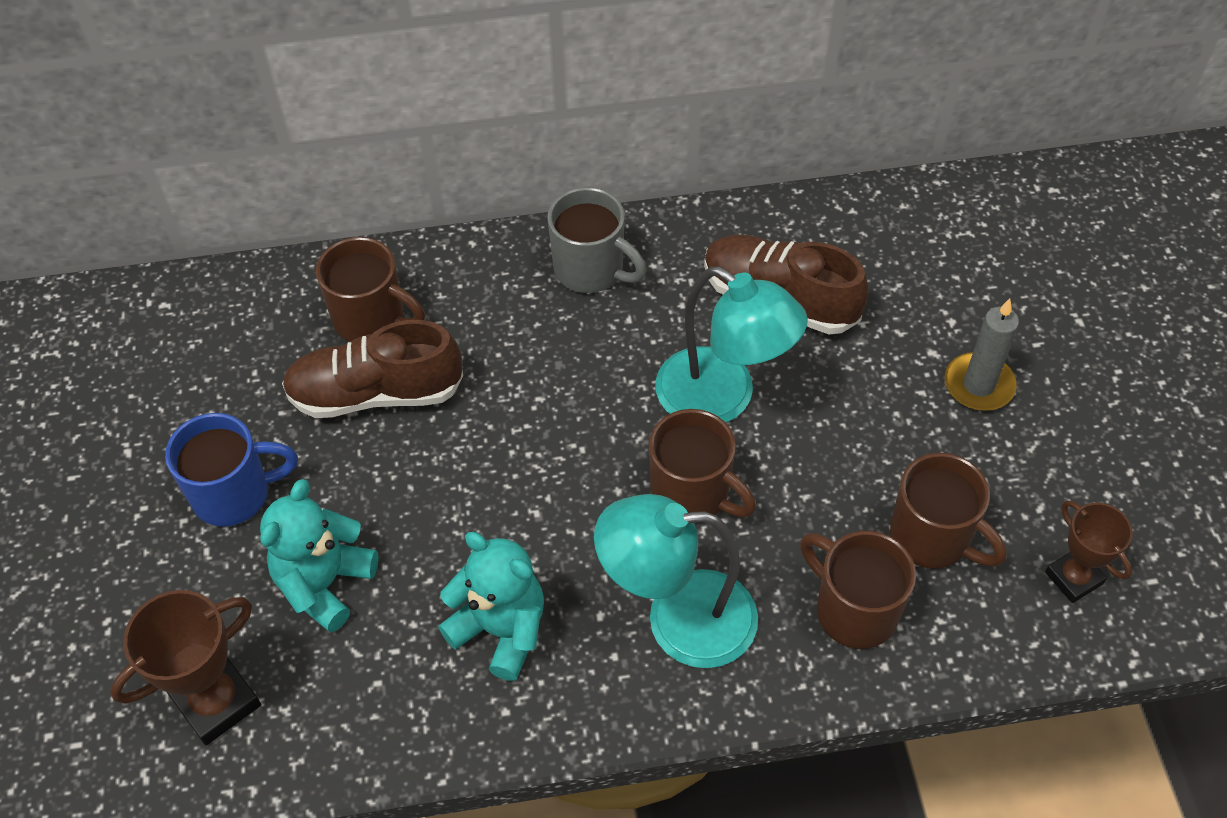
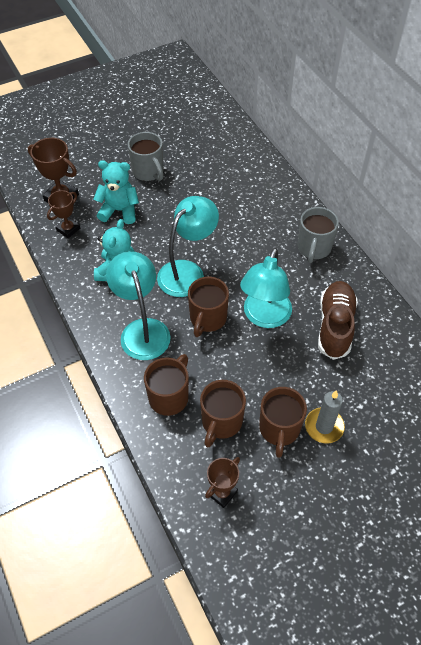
camera: 70 degrees right, 0 degrees up
blue mug [165,413,298,527] -> grey mug [128,132,164,181]
brown shoe [282,320,463,418] -> none
brown mug [316,237,425,342] -> brown mug moved to [259,387,307,458]
none -> brown trophy [47,190,80,238]
none -> turquoise lamp [157,196,219,297]

